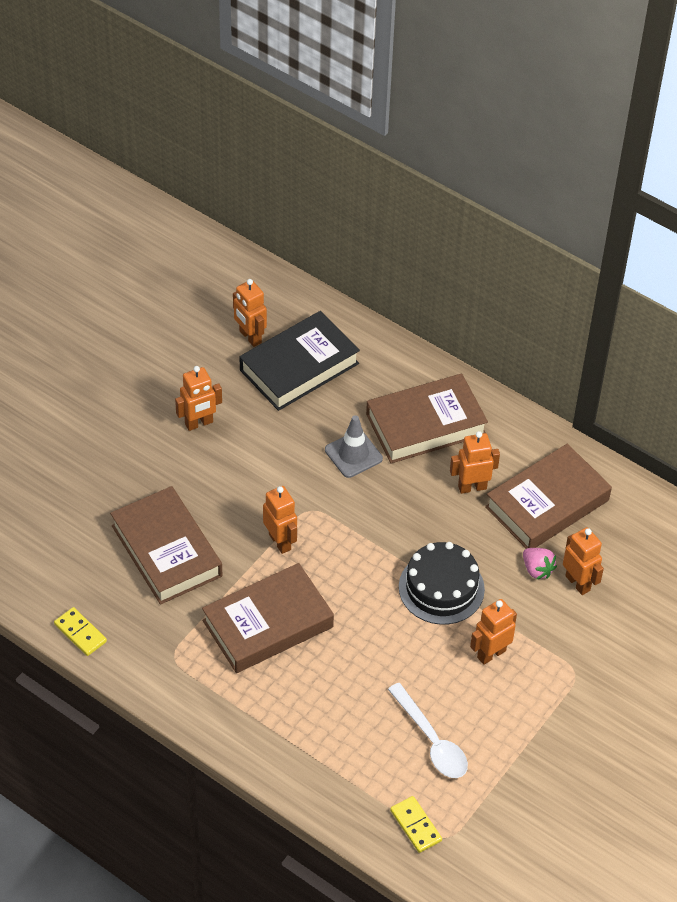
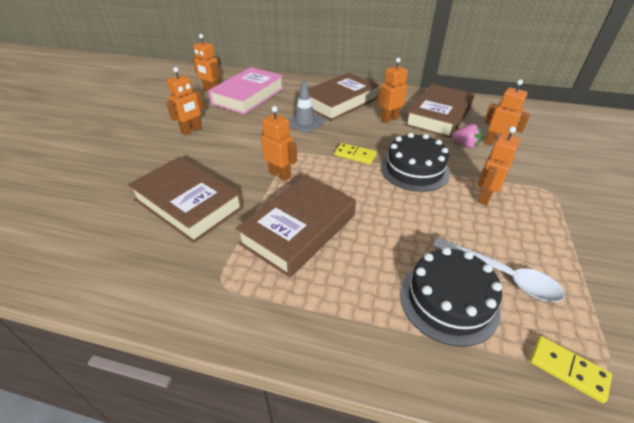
camera: 20 degrees left, 10 degrees down
yellow domino [54,607,107,656] -> yellow domino moved to [334,143,377,164]
black book [240,311,360,411] -> pink book [208,67,284,115]
none -> black cake [400,247,502,347]

